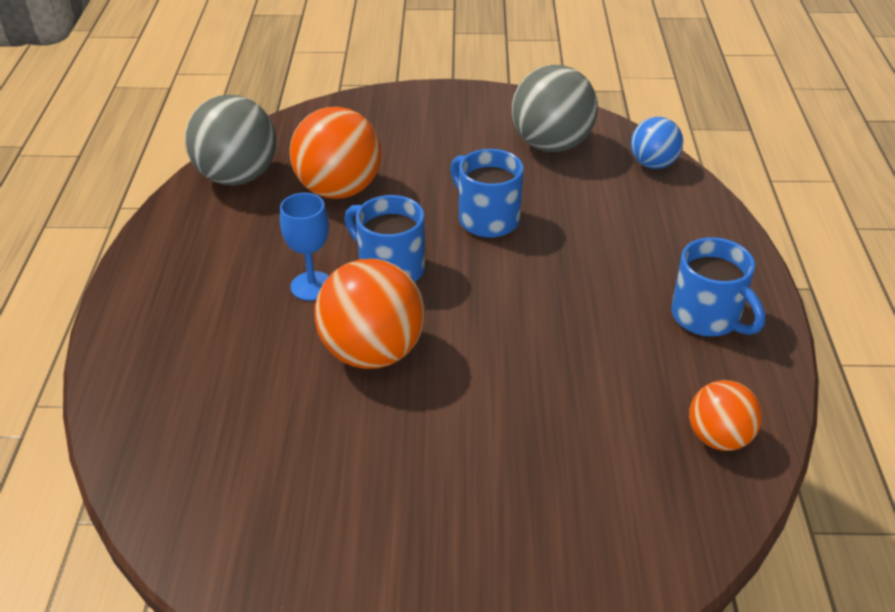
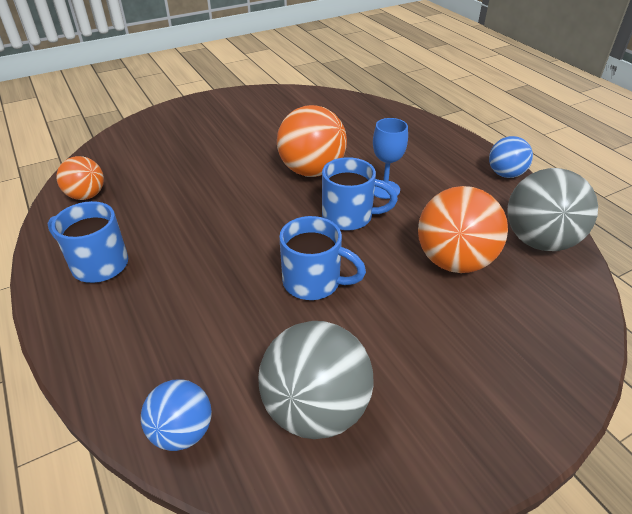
camera: 150 degrees right, 0 degrees up
none -> blue ball [489,136,533,178]

